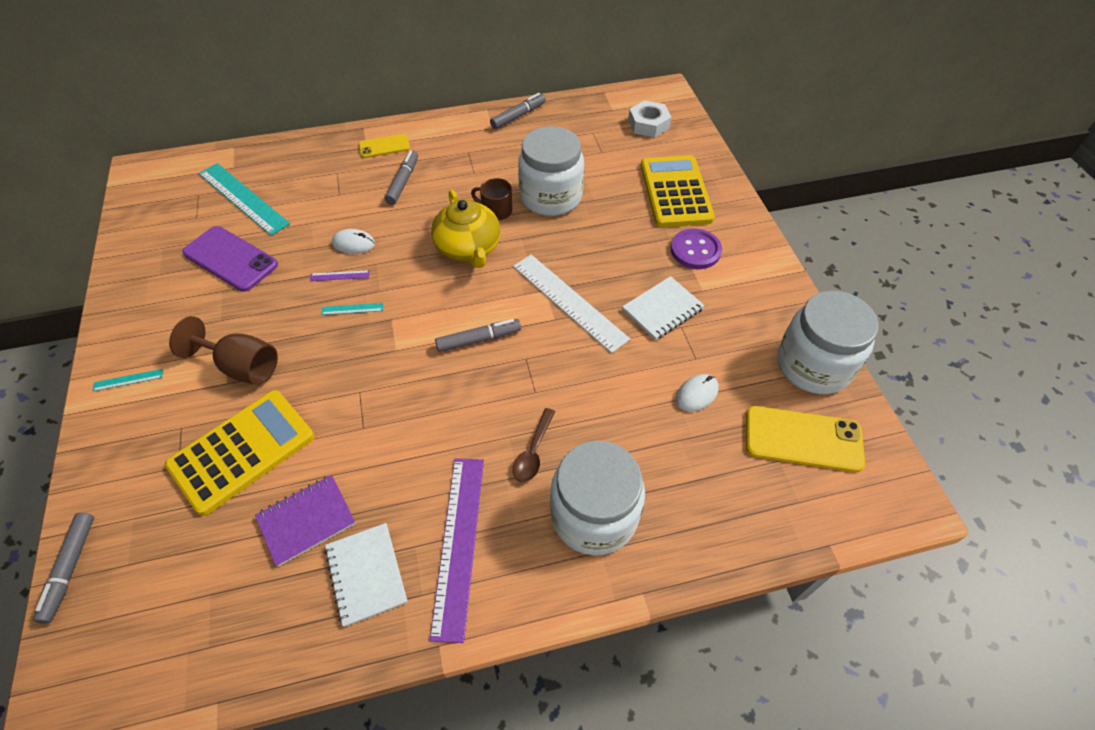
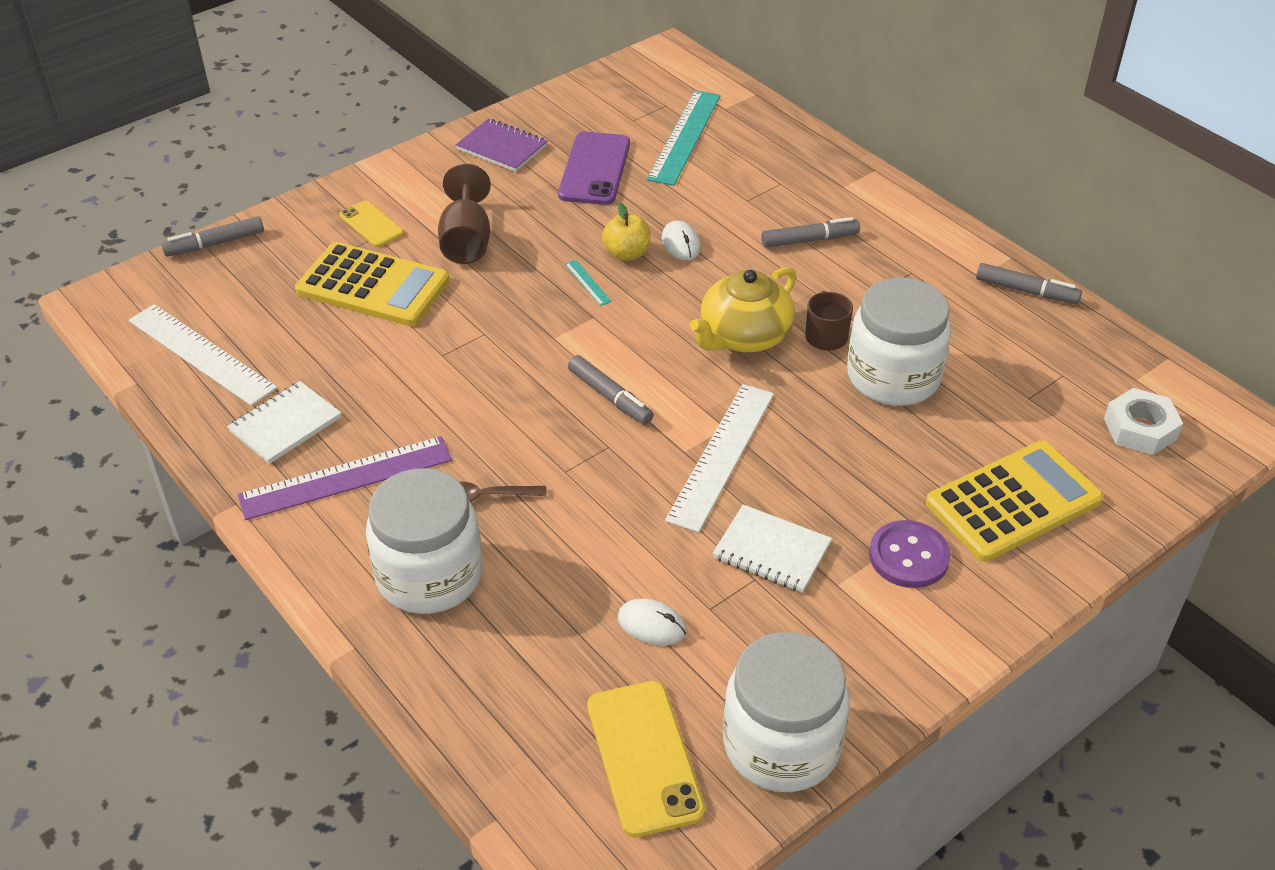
camera: 65 degrees right, 10 degrees down
turquoise ruler [93,369,163,392] -> none
purple notebook [255,475,356,567] -> purple notebook moved to [456,119,548,172]
purple ruler [310,270,370,281] -> yellow apple [602,203,650,261]
yellow phone [359,134,410,158] -> yellow phone moved to [340,201,404,247]
none -> white ruler [128,304,277,406]

